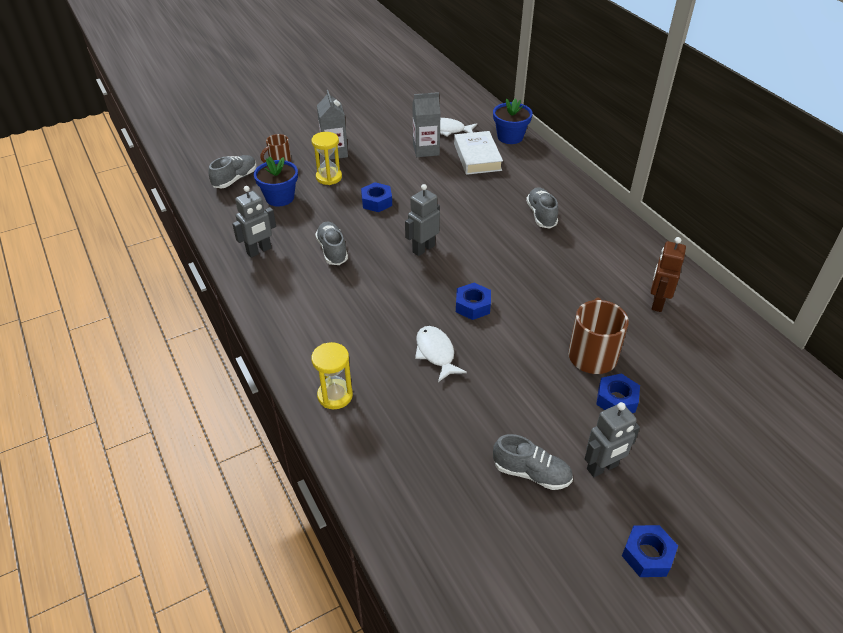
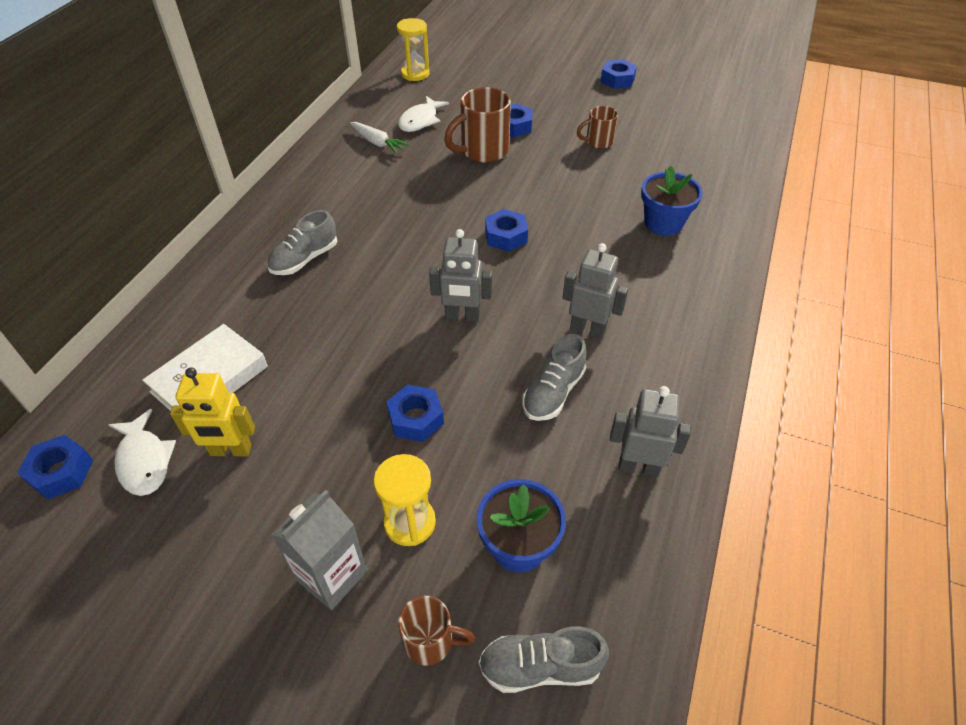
camera: 130 degrees left, 5 degrees up
yellow hourglass [311,342,353,409] -> yellow hourglass moved to [397,18,430,81]
grey carton [413,92,441,157] -> yellow robot [170,368,255,456]
white fish [415,326,467,382] -> white fish moved to [398,96,449,132]
blue flower pot [493,98,533,144] -> blue flower pot moved to [641,166,703,236]
grey shoe [493,434,573,490] -> none
grey robot [585,402,640,477] -> grey robot moved to [562,243,628,339]
brown robot [651,237,686,312] -> white carrot [350,122,410,154]
none -> blue nut [17,435,93,499]
none -> brown mug [577,106,618,149]

